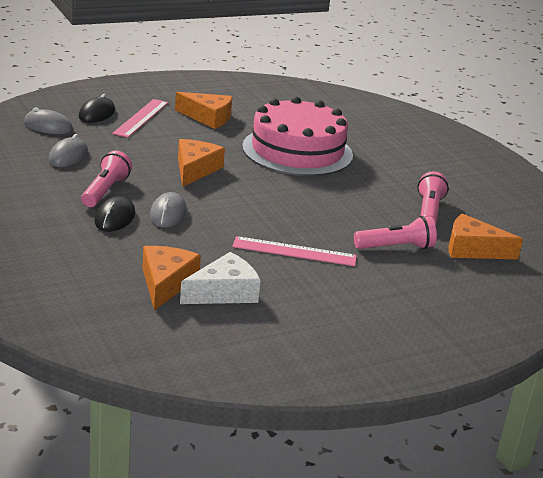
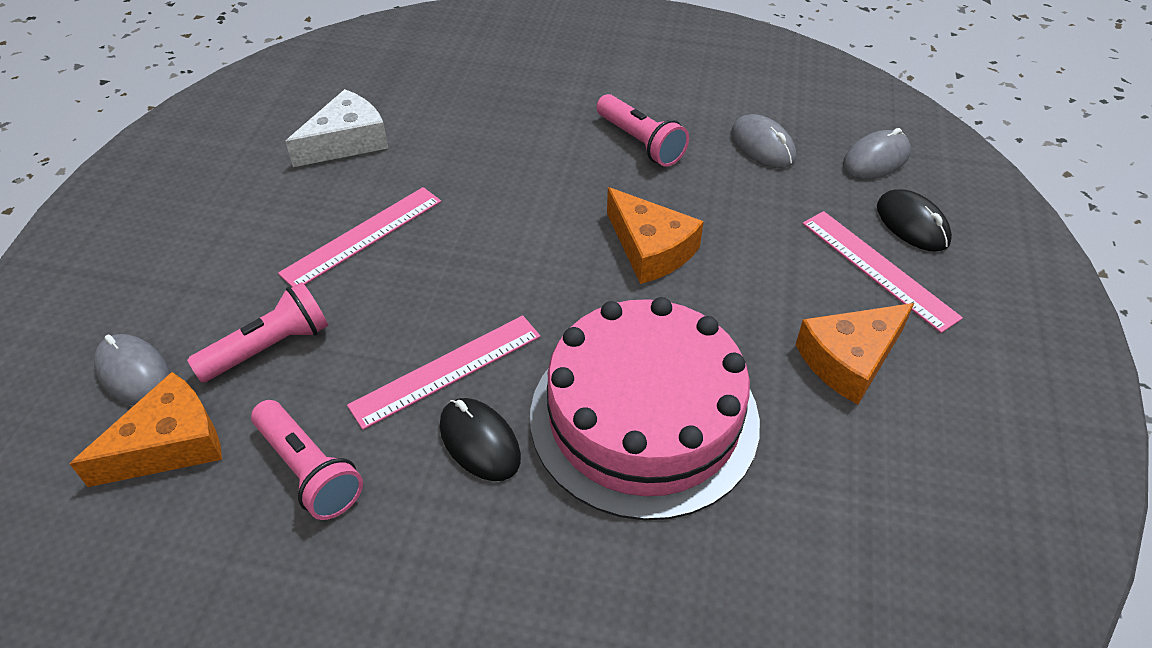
camera: 130 degrees right, 20 degrees up
black mouse [95,196,135,232] -> black mouse moved to [440,398,521,481]
orange cheese [142,246,201,310] -> none
grey mouse [150,192,187,228] -> grey mouse moved to [94,334,170,405]
white cheese [180,252,261,304] -> white cheese turned 135 degrees counterclockwise [285,89,388,167]
pink flashlight [354,216,437,249] -> pink flashlight turned 150 degrees counterclockwise [187,282,328,383]
none -> pink ruler [347,315,541,430]

